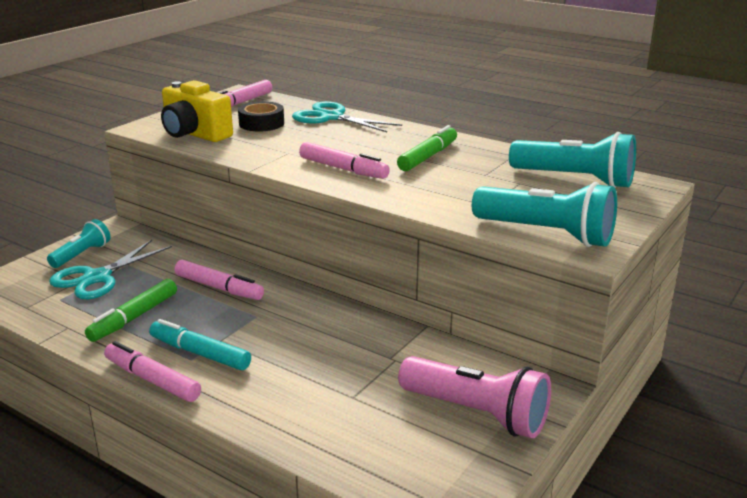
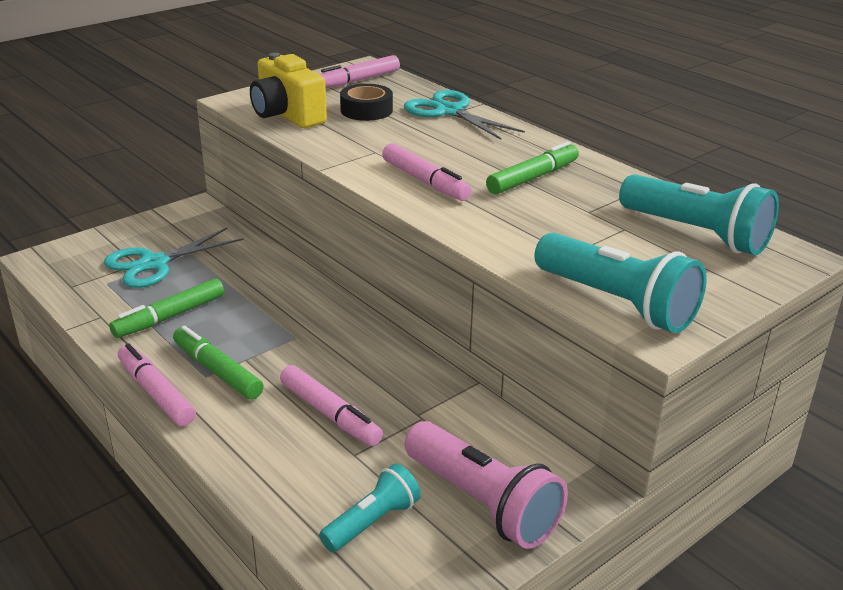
camera: 15 degrees right, 5 degrees up
turquoise flashlight [47,219,111,268] -> turquoise flashlight moved to [319,463,421,552]
turquoise marker [149,319,251,370] -> green marker [173,326,264,400]
pink marker [174,260,264,300] -> pink marker moved to [280,365,383,446]

